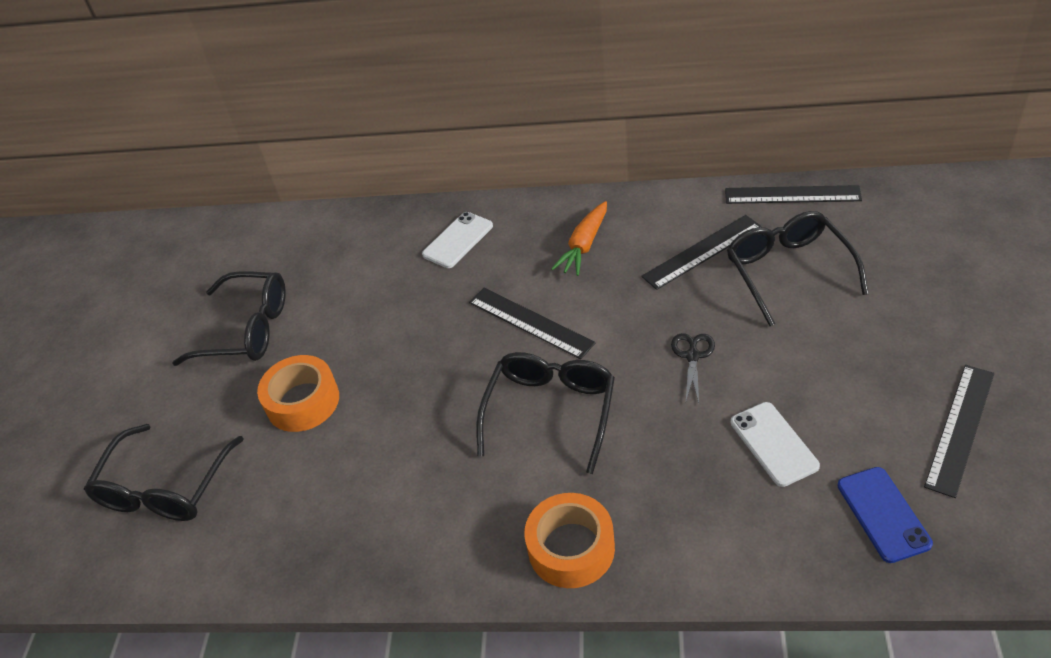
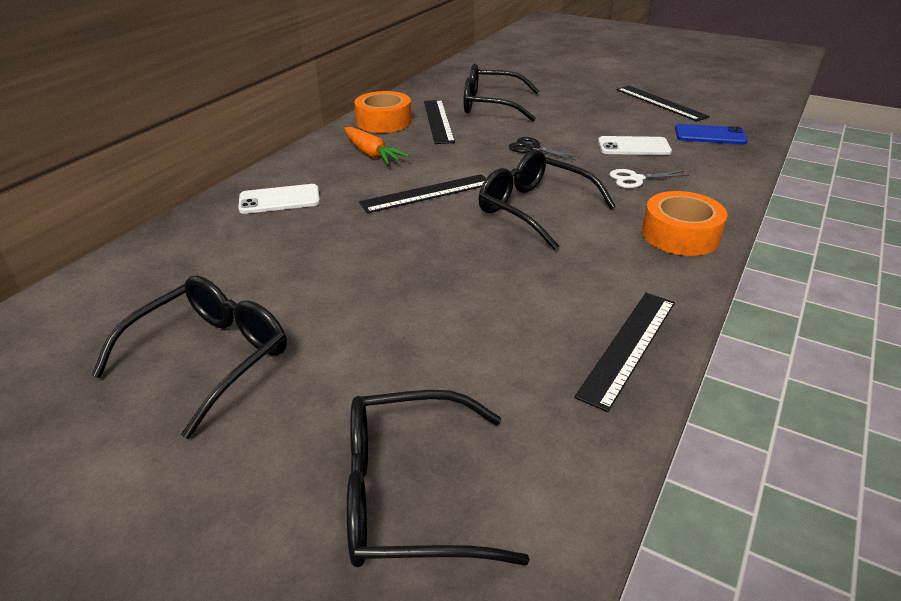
camera: 70 degrees left, 10 degrees down
black glasses [84,424,243,521] -> black glasses turned 135 degrees clockwise [347,390,530,567]
orange tape [257,355,339,432] -> orange tape moved to [354,91,412,133]
white phone [422,212,493,268] -> white phone turned 75 degrees counterclockwise [238,184,320,214]
black ruler [725,185,862,204] -> black ruler moved to [574,293,675,412]
none -> white scissors [610,169,689,188]

